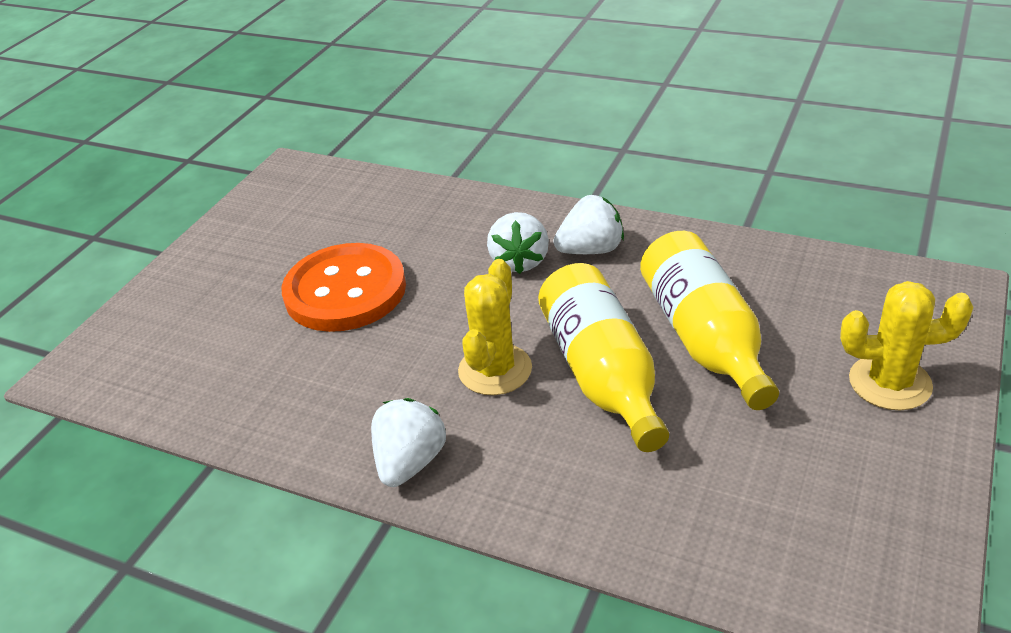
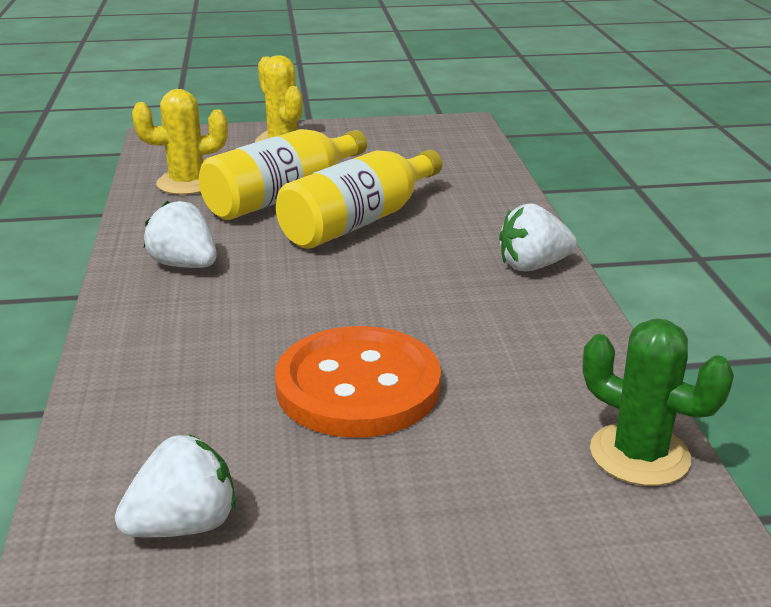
camera: 125 degrees left, 10 degrees down
yellow cactus [458,259,532,395] -> yellow cactus moved to [132,89,228,195]
white strawberry [487,212,549,274] -> white strawberry moved to [115,434,236,537]
none -> green cactus [583,318,734,486]

